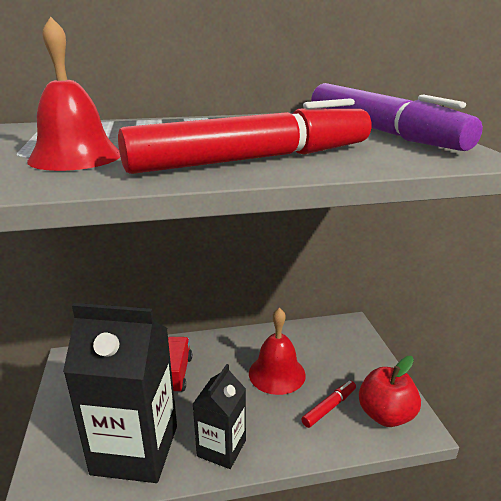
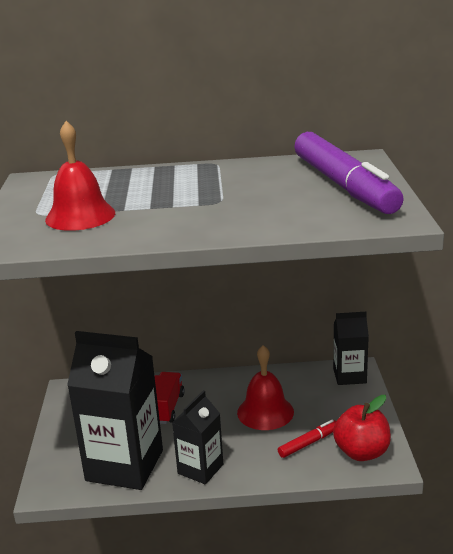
camera: 10 degrees right, 0 degrees up
red marker [118,98,371,174] -> none
none -> black carton [333,312,369,385]

